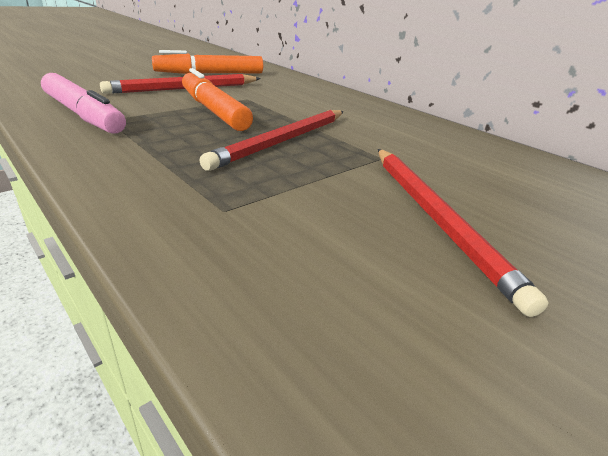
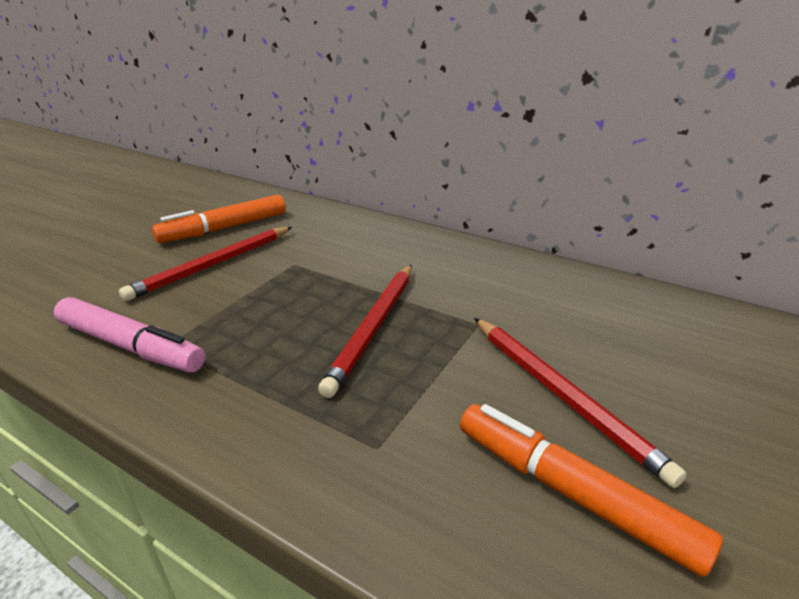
camera: 15 degrees left, 0 degrees up
orange marker [182,68,253,131] -> orange marker moved to [460,404,723,577]

